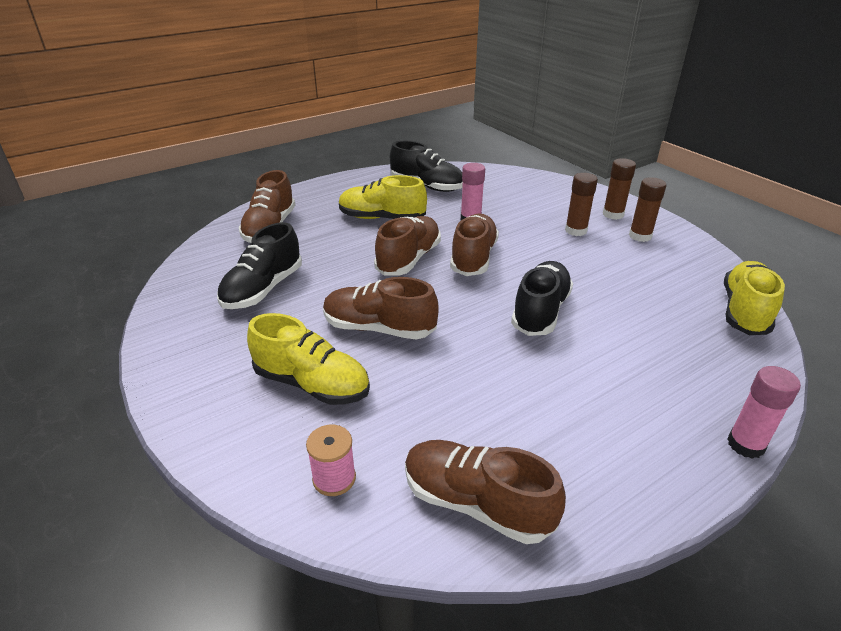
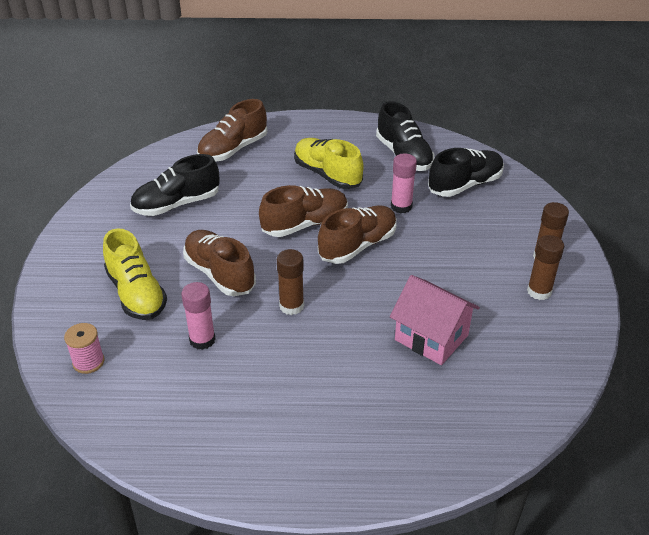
camera: 35 degrees right, 5 degrees up
brown shoe [405,440,566,544] -> none
black shoe [511,261,573,336] -> black shoe moved to [428,148,504,197]
brown glue stick [565,173,598,236] -> brown glue stick moved to [277,249,304,315]
yellow shoe [724,261,785,335] -> none
pink glue stick [727,366,801,459] -> pink glue stick moved to [181,282,216,350]
none -> pink house [390,275,480,365]

